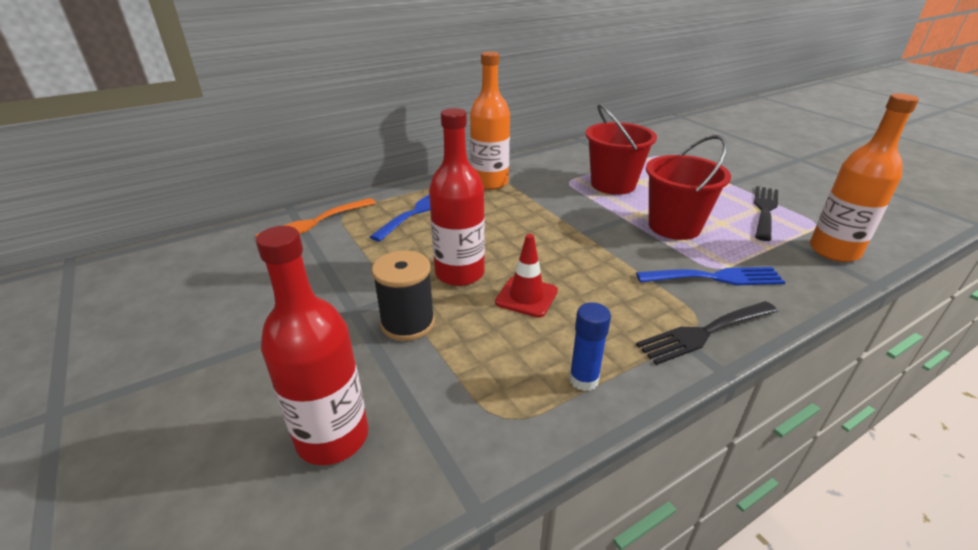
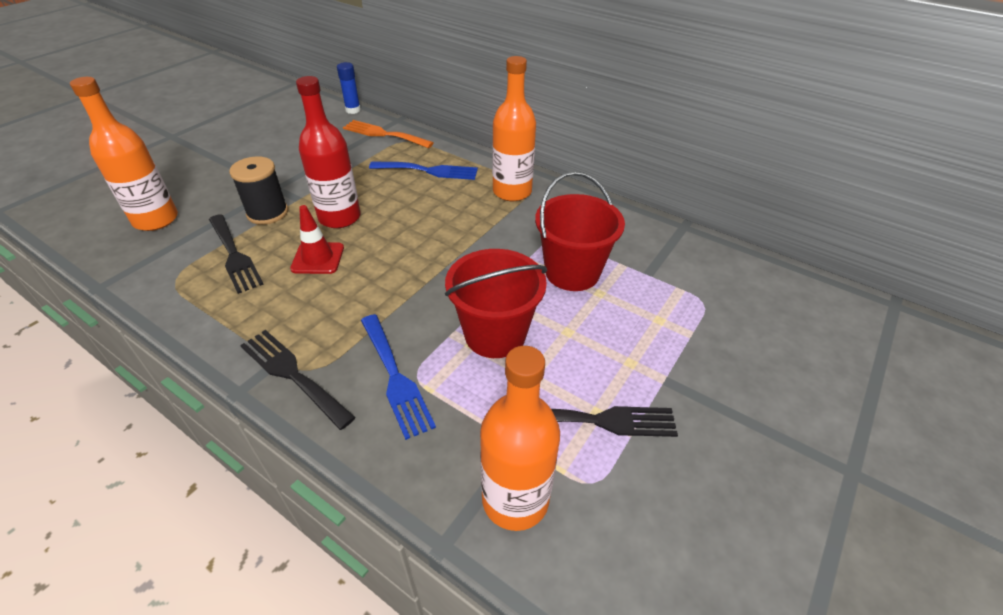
camera: 65 degrees right, 10 degrees up
red bottle [256,226,369,465] -> orange bottle [70,77,178,231]
blue glue stick [569,302,611,391] -> blue glue stick moved to [337,62,361,114]
none -> black fork [209,214,264,294]

